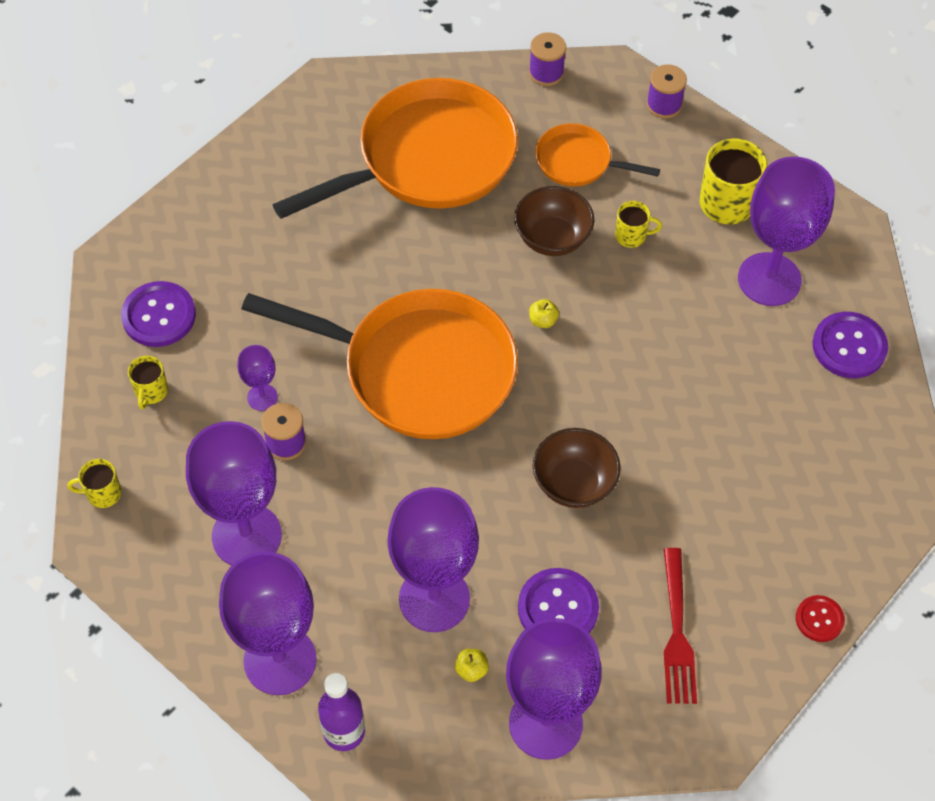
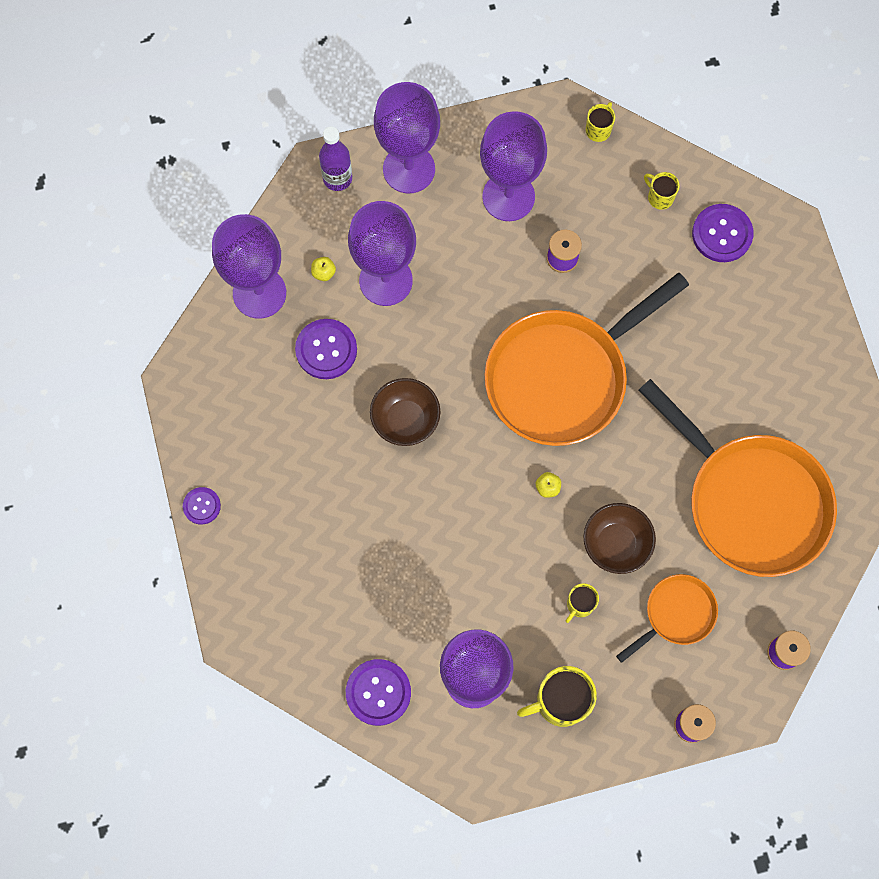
camera: 125 degrees right, 15 degrees up
purple goblet [237,345,278,411] -> none
orange pan [273,78,518,219] -> orange pan turned 45 degrees counterclockwise [639,379,837,577]
red fork [664,548,697,704] -> none
red button [796,595,845,642] -> purple button [183,487,221,525]

